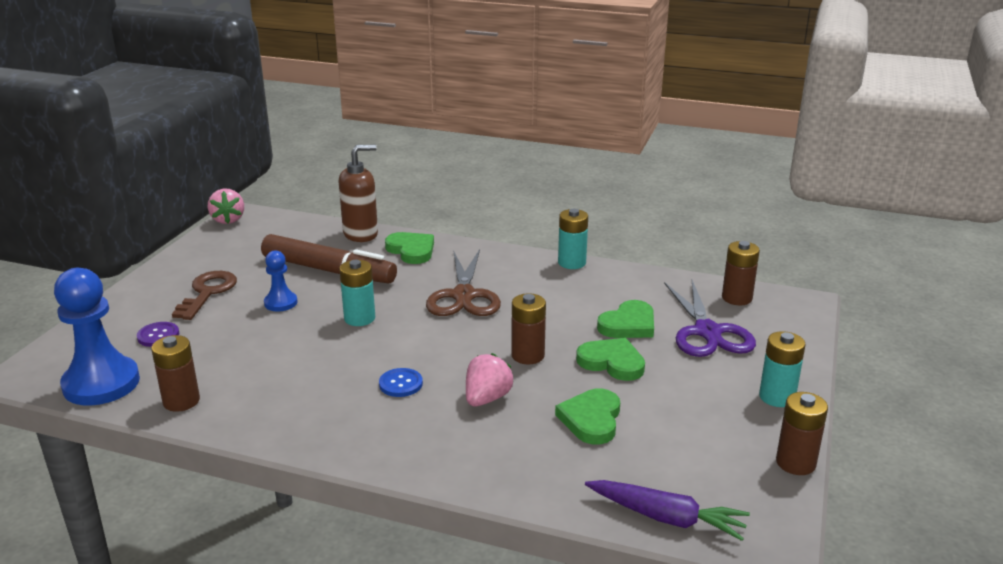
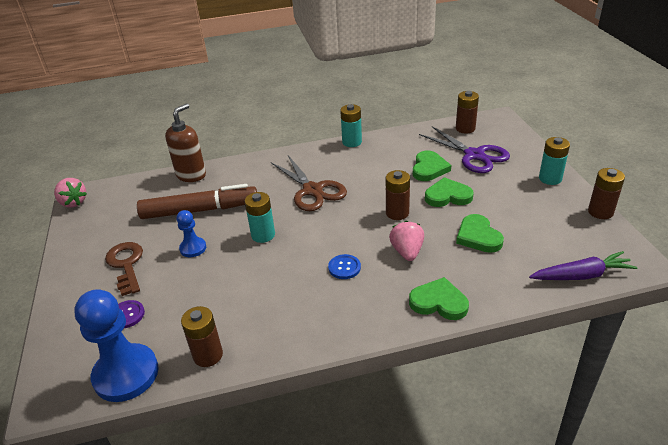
camera: 30 degrees left, 10 degrees up
green heart [385,232,434,264] -> green heart moved to [409,277,469,320]

